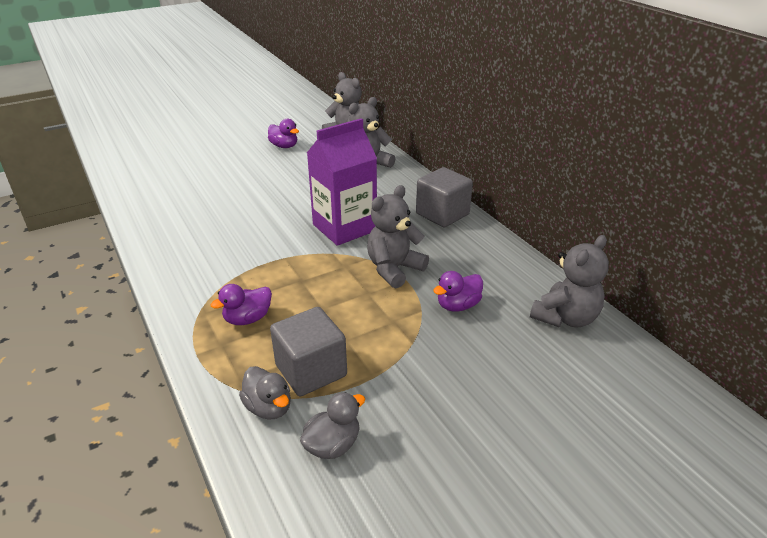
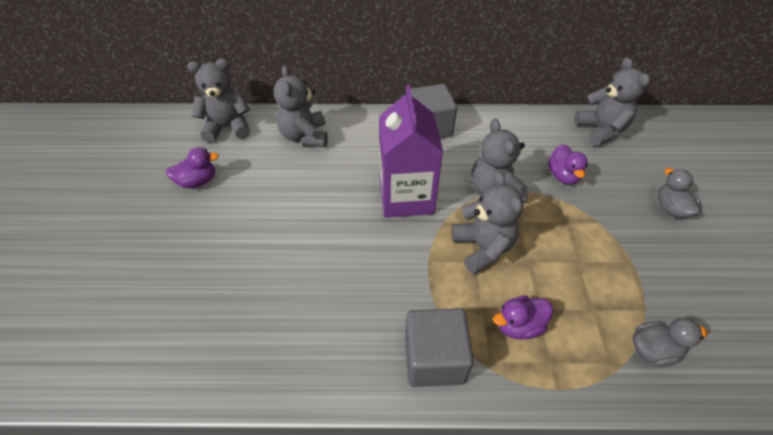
camera: 60 degrees left, 15 degrees up
purple duck [211,284,272,325] -> purple duck turned 75 degrees clockwise [493,295,553,339]
grey cube [270,307,347,396] -> grey cube moved to [405,308,474,387]
grey duck [300,392,365,459] -> grey duck moved to [657,168,701,218]
none -> grey teddy bear [451,171,524,275]

